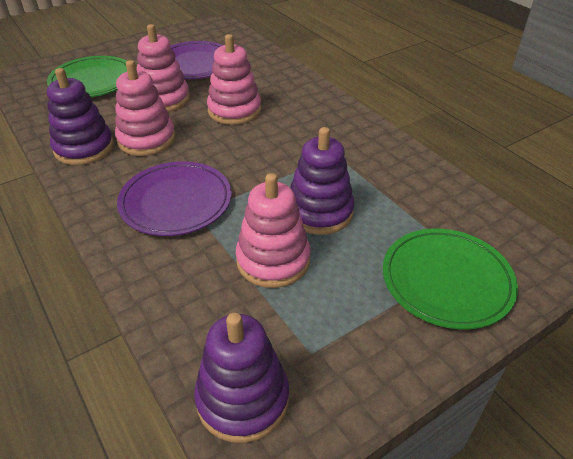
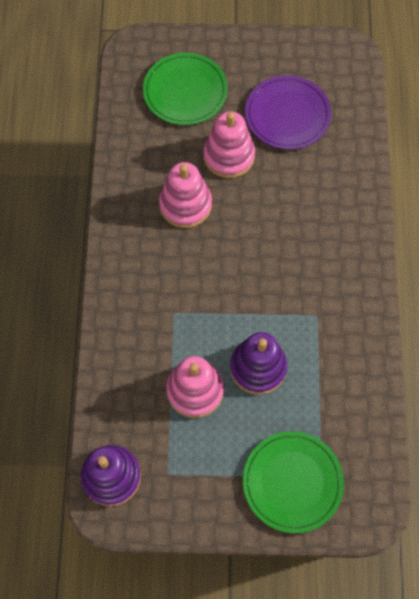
camera: 35 degrees right, 25 degrees up
purple stacking toy [47,68,114,165] -> none
purple plate [117,161,232,236] -> none
pink stacking toy [207,34,261,125] -> none

